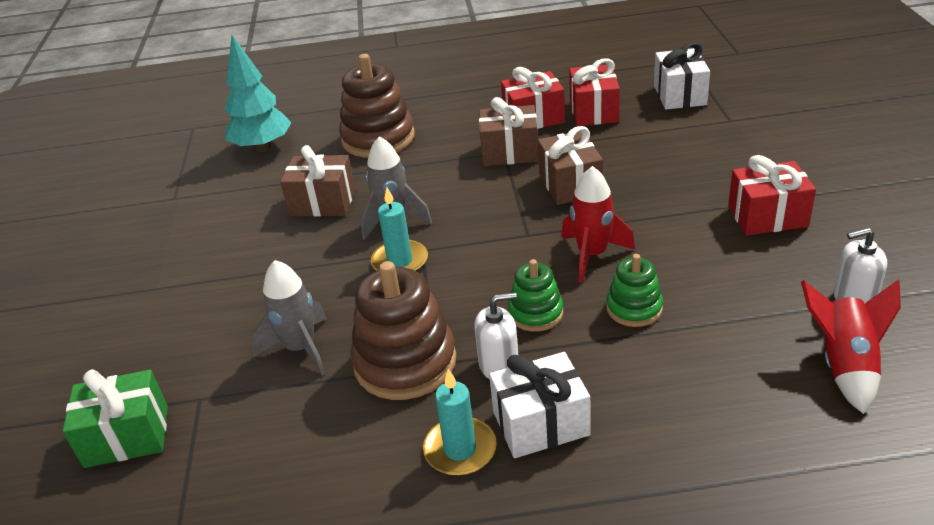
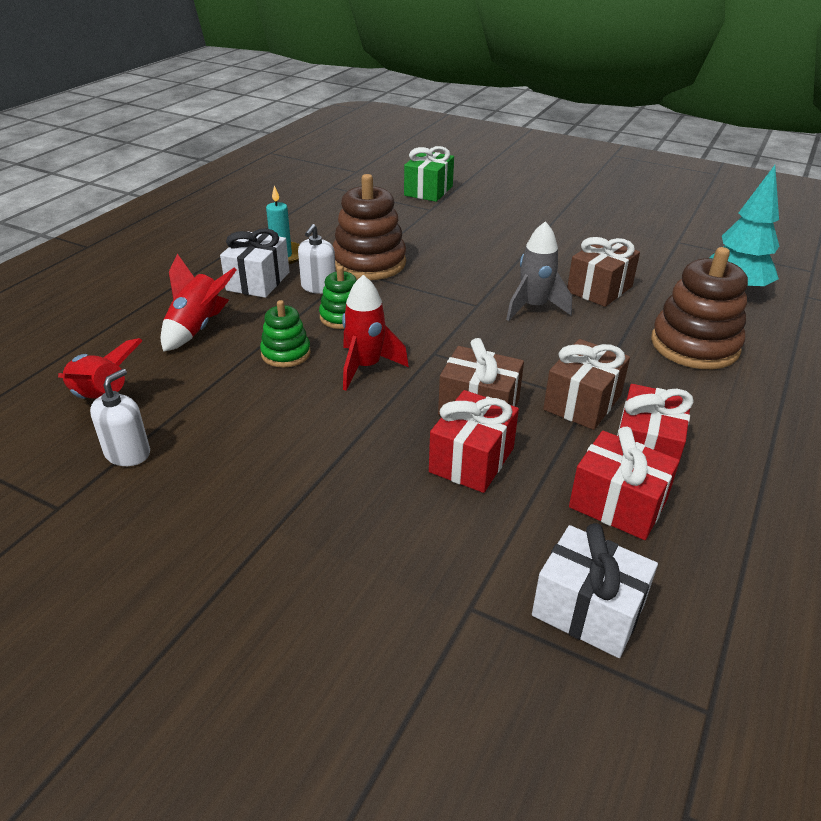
camera: 120 degrees right, 0 degrees up
grey rocket [251,260,326,376] -> none
turquoise candle [371,187,428,272] -> none
red gift [728,155,816,236] -> red gift moved to [429,390,519,493]
none -> red rocket [161,254,236,352]

